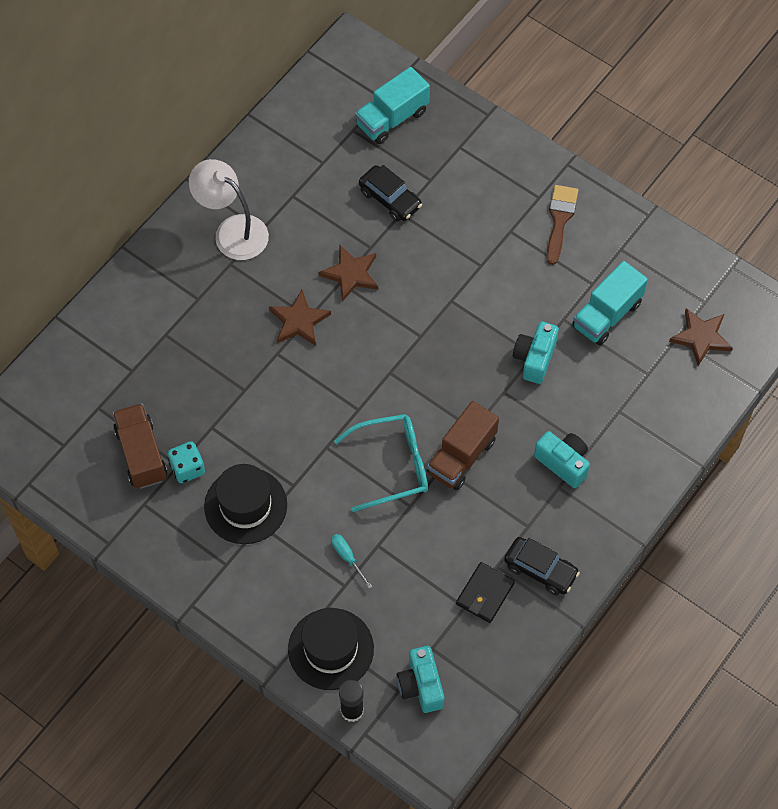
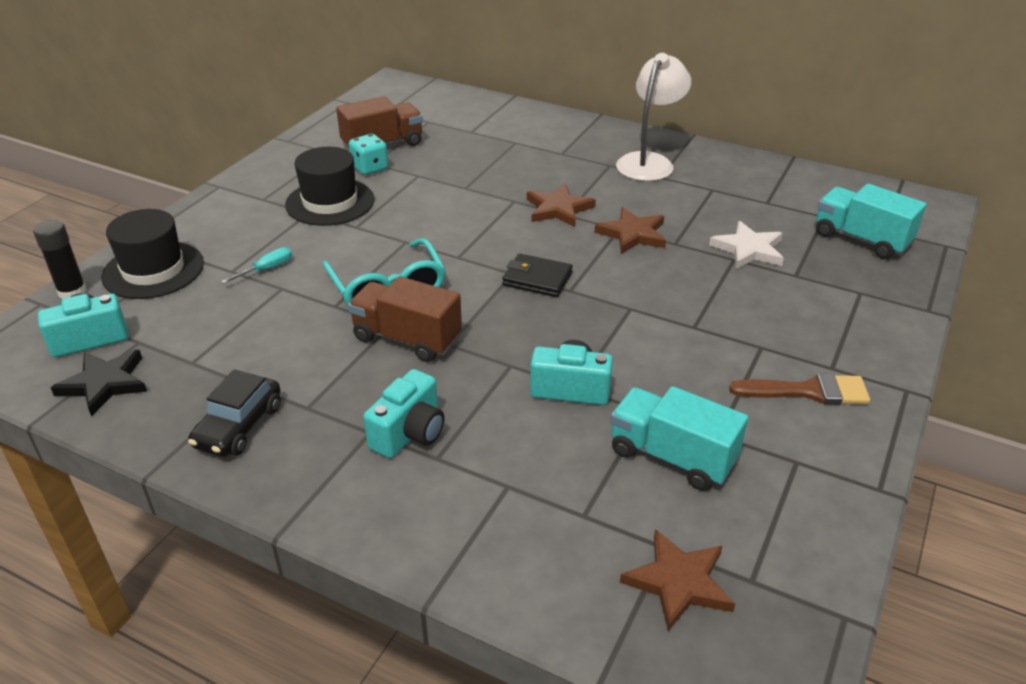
camera: 80 degrees right, 25 degrees down
black car [359,165,422,222] -> white star [709,221,784,269]
black wallet [456,562,515,623] -> black wallet moved to [502,253,573,297]
none -> black star [51,350,147,417]

